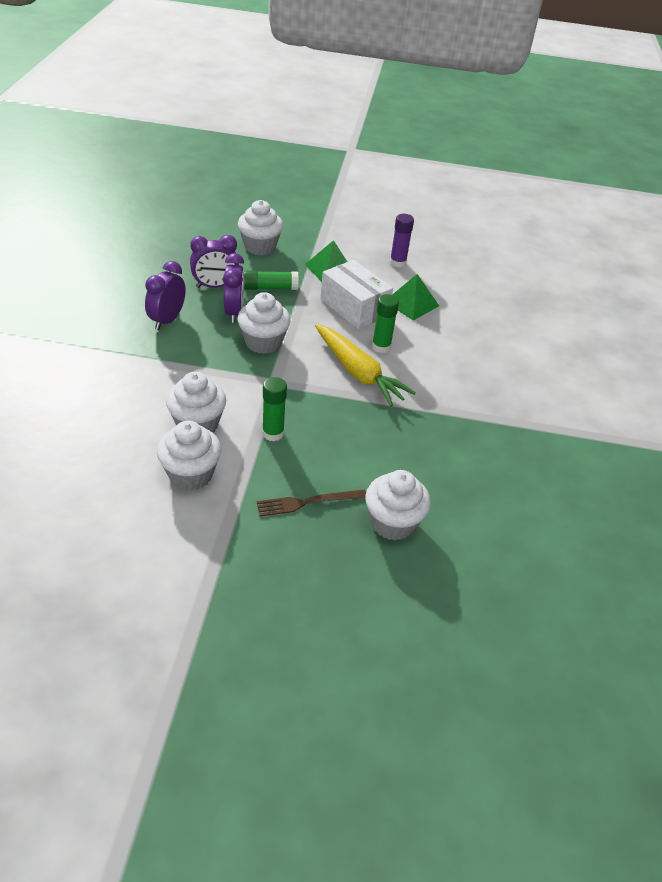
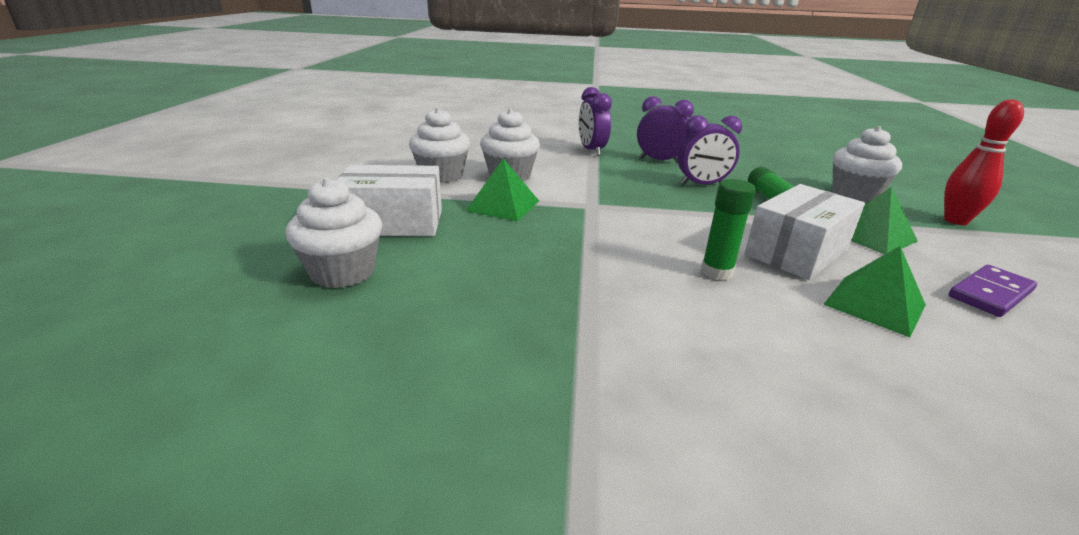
camera: 90 degrees right, 15 degrees down
purple clock [190,235,239,288] -> purple clock moved to [579,87,612,156]
white cupcake [238,292,291,354] -> none
brown fork [257,490,366,517] -> white box [336,165,442,236]
green glue stick [262,377,287,441] -> green pyramid [466,158,539,221]
yellow carrot [315,324,416,407] -> none
purple glue stick [390,214,414,268] -> purple domino [949,265,1037,317]
none -> red bowling pin [944,99,1024,225]

